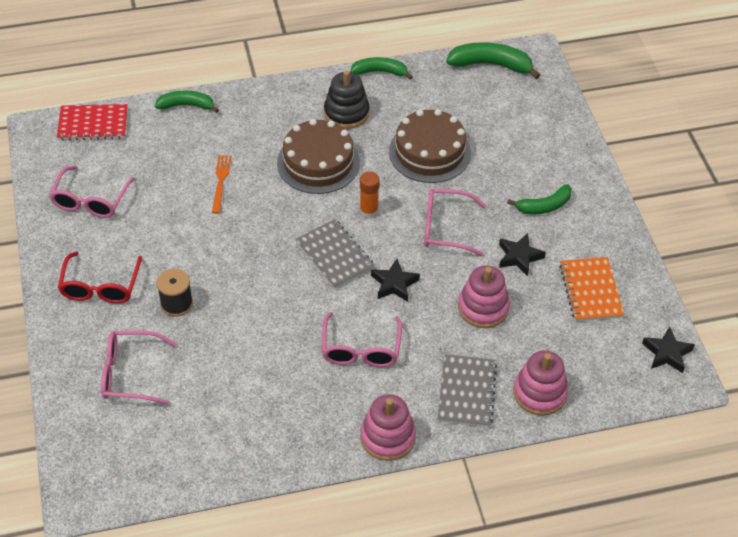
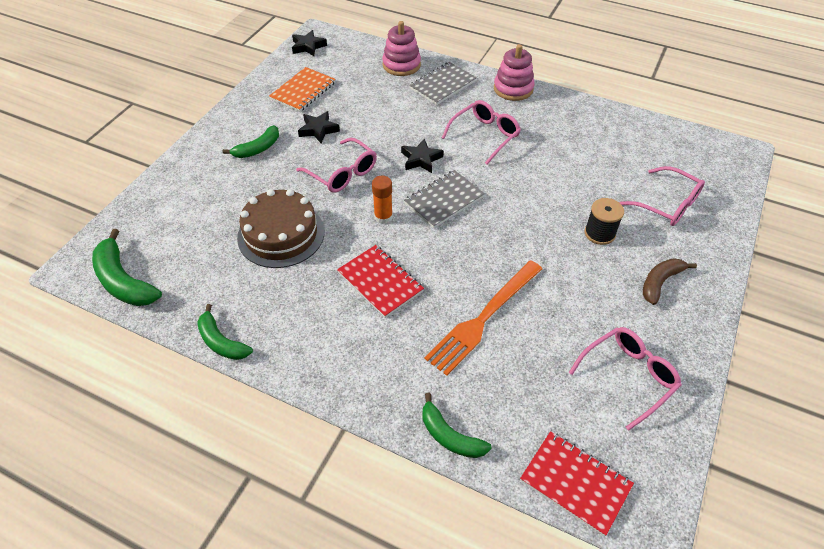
camera: 140 degrees left, 0 degrees up
red glasses [58,251,142,304] -> brown banana [643,258,697,305]
orange fork [212,155,231,214] -> orange fork [424,260,542,376], size x1.86
brown cake [277,119,360,194] -> red notebook [337,245,424,318]
grey notebook [295,219,375,289] -> grey notebook turned 45 degrees clockwise [404,170,485,228]
black stacking toy [324,70,370,129] -> none
pink stacking toy [458,265,510,328] -> none
green banana [507,184,572,214] -> green banana turned 120 degrees clockwise [223,125,279,158]

